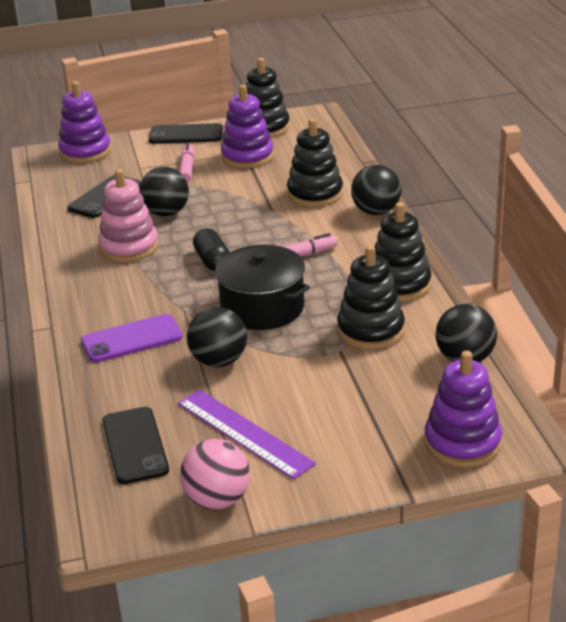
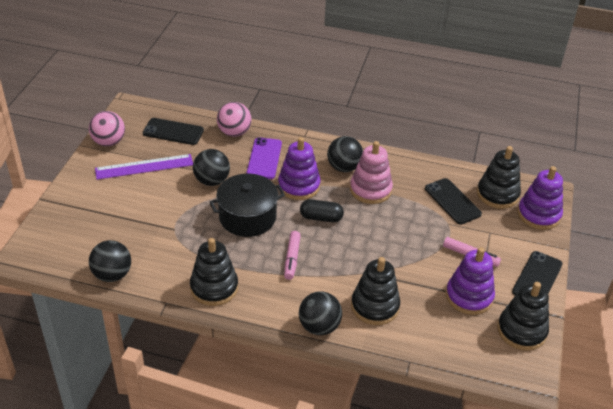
camera: 115 degrees right, 10 degrees up
black ball [139,167,189,216] -> black ball moved to [327,136,363,172]
black stacking toy [337,245,405,349] -> black stacking toy moved to [477,146,521,209]
purple stacking toy [424,351,502,467] -> purple stacking toy moved to [278,137,321,200]
none -> pink ball [217,102,251,137]

